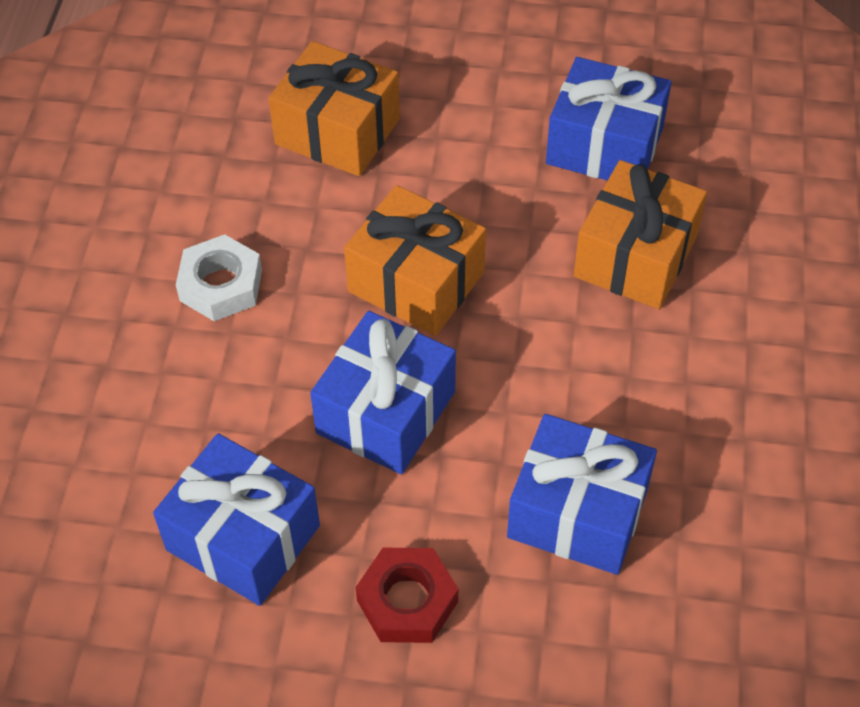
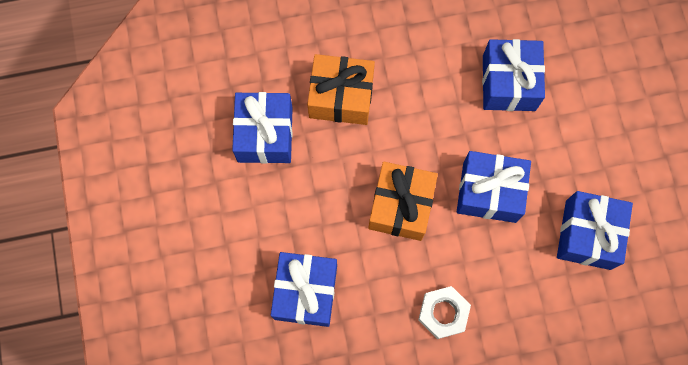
camera: 110 degrees left, 20 degrees up
orange gift [269,41,400,176] -> blue gift [271,252,337,327]
red nut [355,548,458,643] -> none

